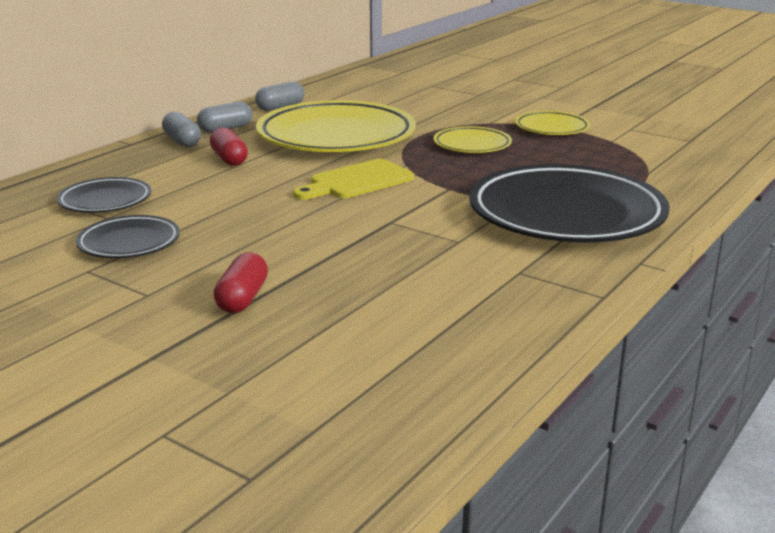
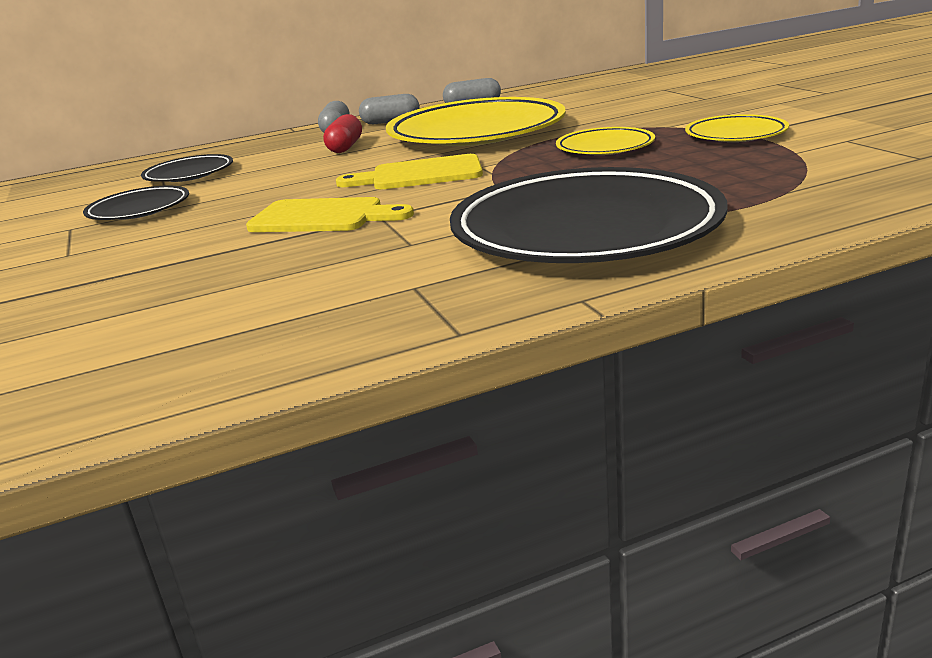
camera: 35 degrees right, 0 degrees up
red capsule [214,252,268,313] -> none
none -> yellow cutting board [246,197,414,232]

